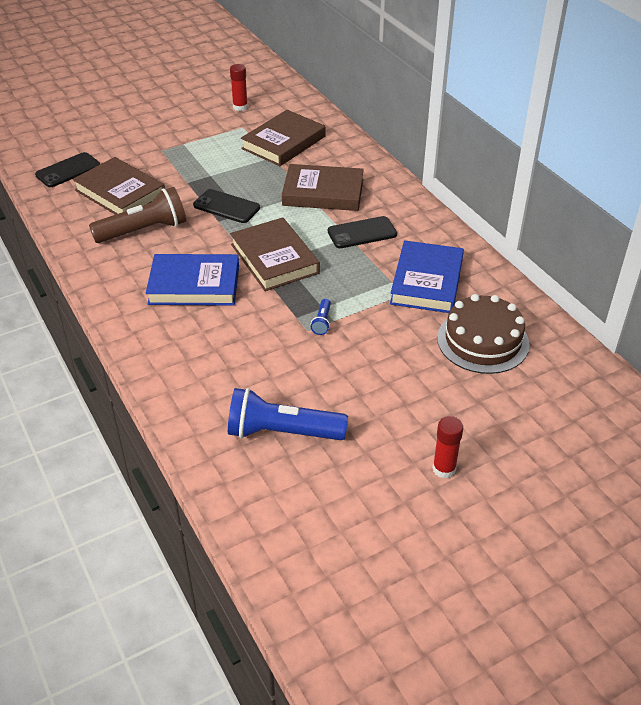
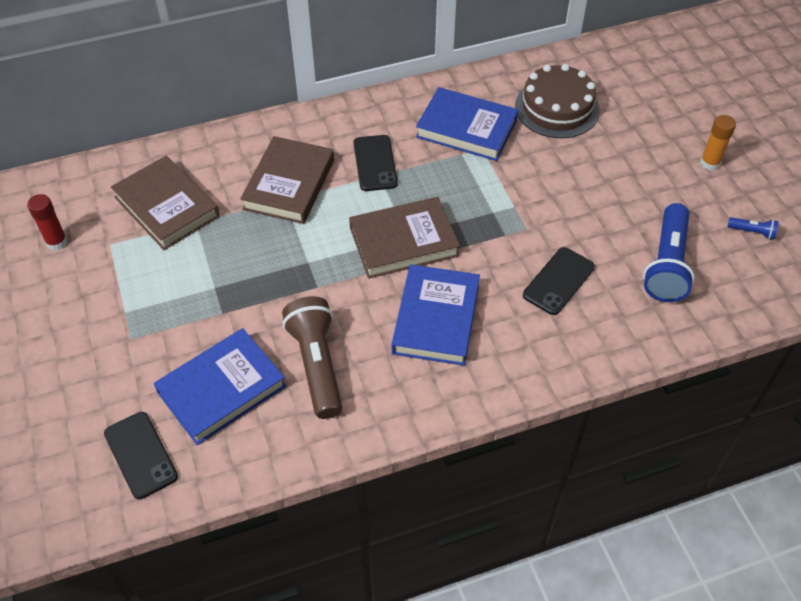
camera: 80 degrees left, 10 degrees up
brown book [72,157,165,215] -> blue book [154,328,286,445]
black phone [193,189,260,223] -> black phone moved to [523,247,595,315]
blue flashlight [311,299,331,335] -> blue flashlight moved to [728,217,779,240]
red glue stick [433,416,463,478] -> orange glue stick [700,115,736,171]

